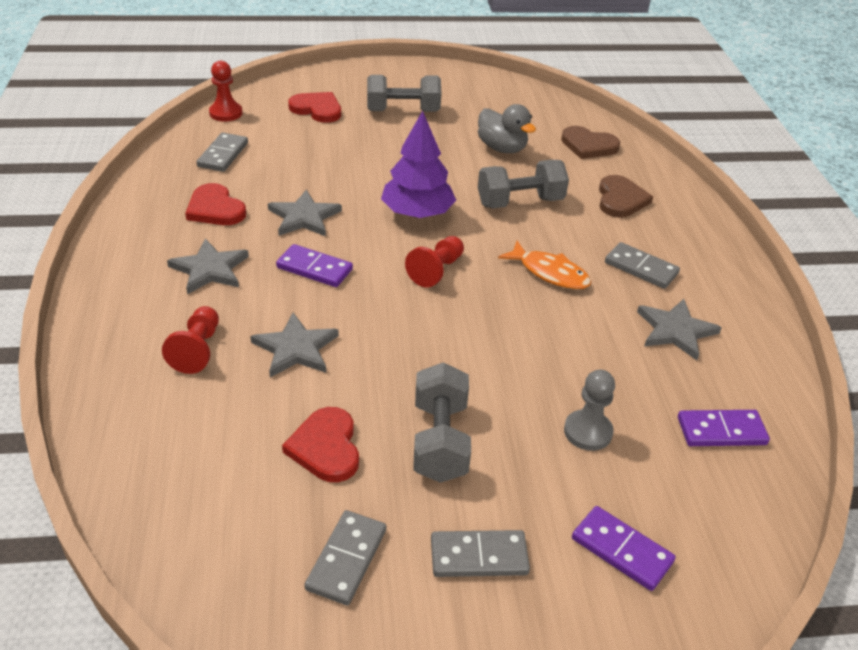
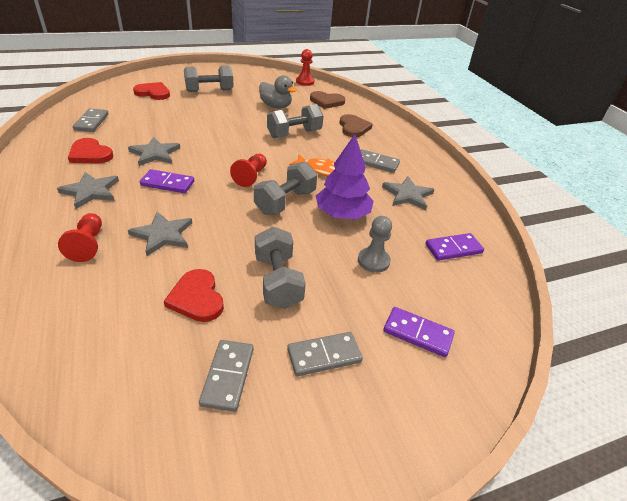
camera: 15 degrees left, 0 degrees up
red pawn [209,61,242,122] -> red pawn moved to [296,49,314,86]
purple tree [381,111,456,218] -> purple tree moved to [316,134,374,219]
none -> grey dumbbell [254,162,317,215]

